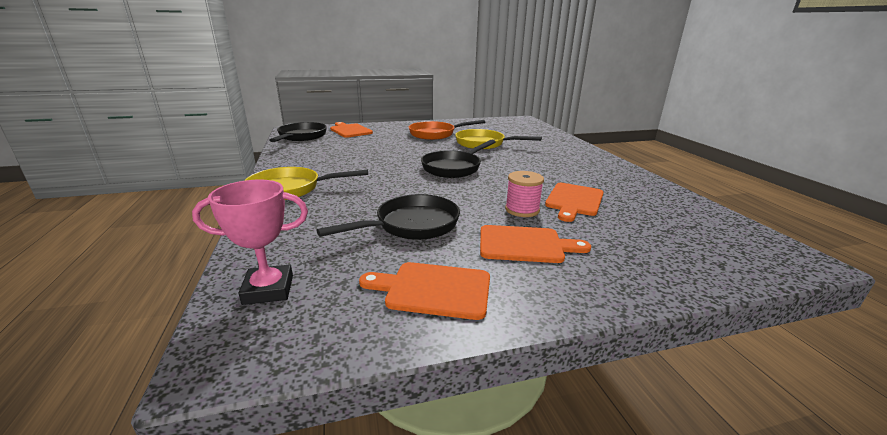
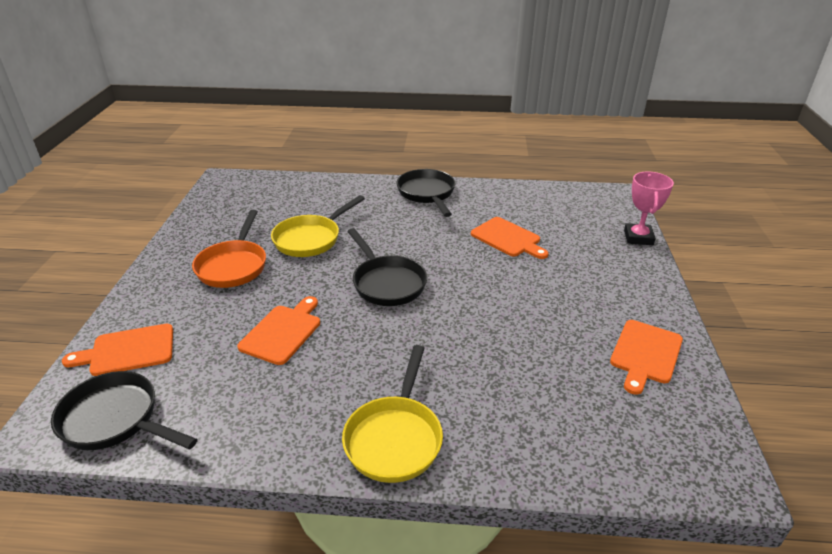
camera: 70 degrees left, 10 degrees up
pink trophy [192,179,308,305] -> pink trophy moved to [624,172,674,245]
black pan [317,194,460,240] -> black pan moved to [396,169,455,217]
orange cutting board [480,225,591,263] -> orange cutting board moved to [237,296,320,365]
pink spool [505,171,544,217] -> none

